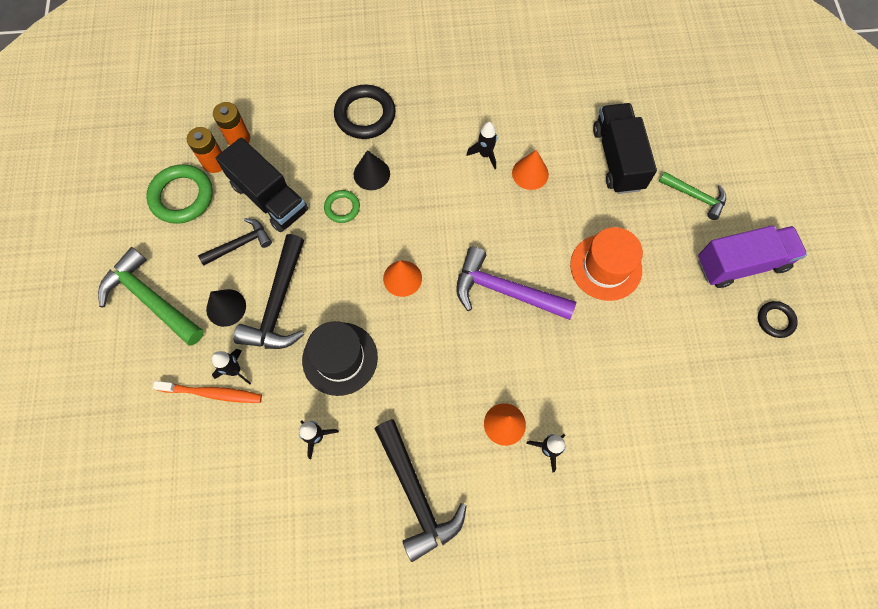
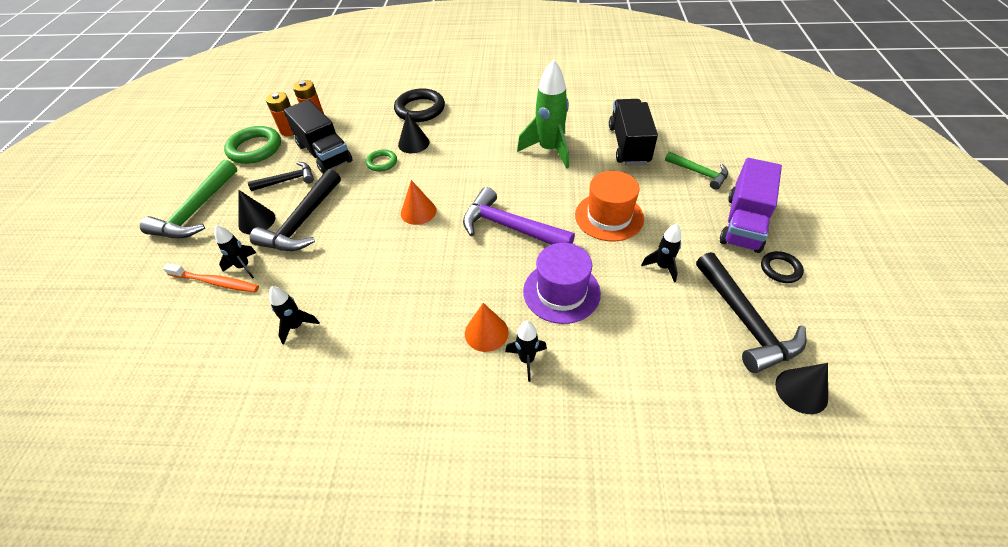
camera: 10 degrees right, 20 degrees down
green hammer [98,247,204,346] -> green hammer turned 120 degrees counterclockwise [140,160,237,238]
black hat [302,321,378,396] -> none
black hammer [374,419,467,562] -> black hammer moved to [696,252,806,373]
black rocket [466,122,497,169] -> black rocket moved to [641,224,681,282]
orange cone [512,150,549,190] -> green rocket [517,59,569,169]
purple truck [698,225,807,288] -> purple truck turned 120 degrees clockwise [720,158,782,253]
none -> purple hat [523,243,601,324]
none -> black cone [775,363,828,414]

